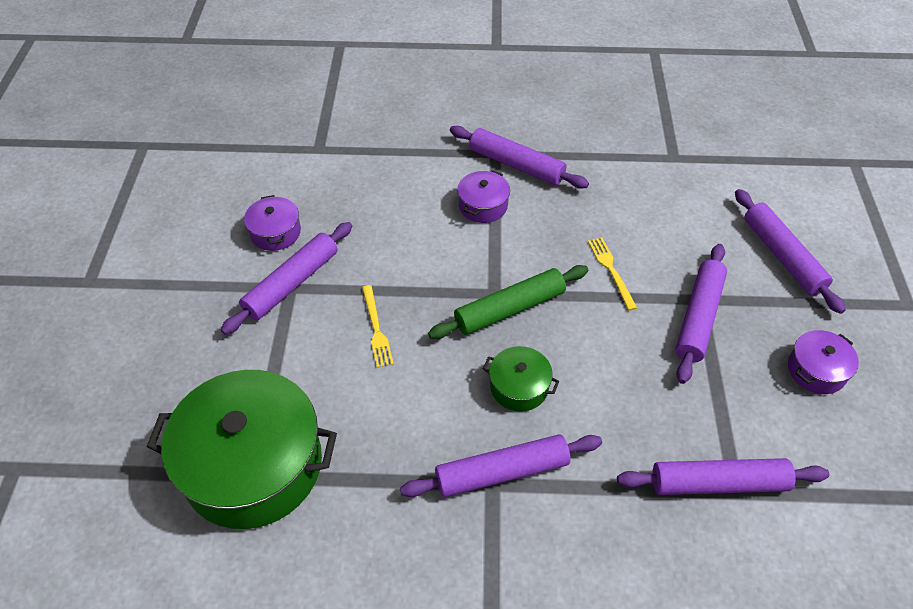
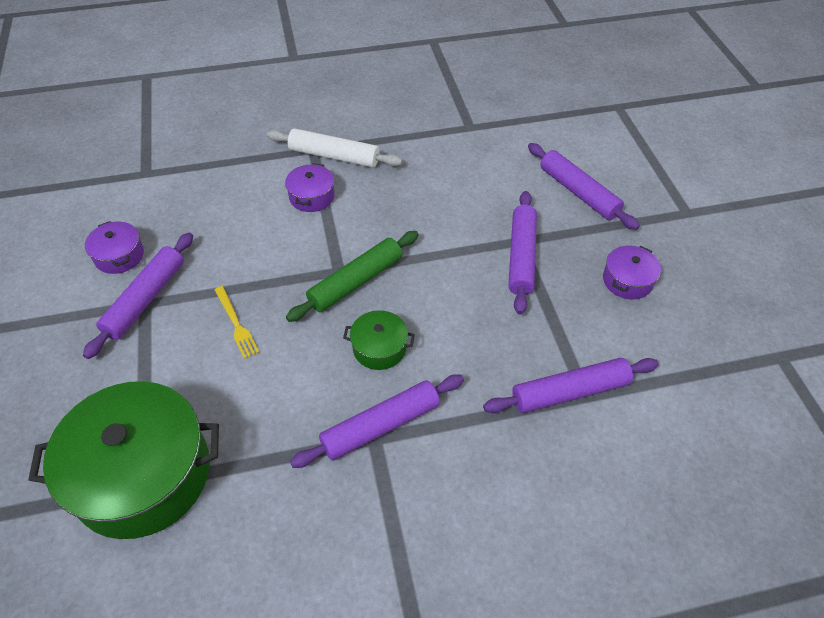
camera: 15 degrees left, 0 degrees up
purple rolling pin [450,126,589,189] -> white rolling pin [267,129,402,168]
yellow fork [588,238,637,311] -> none

